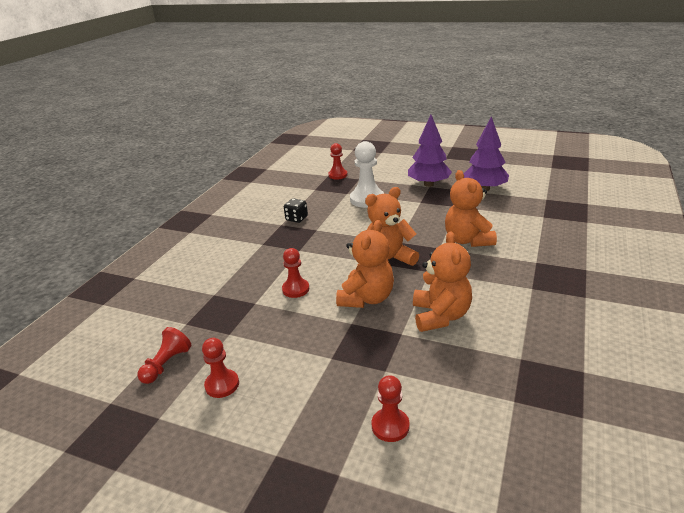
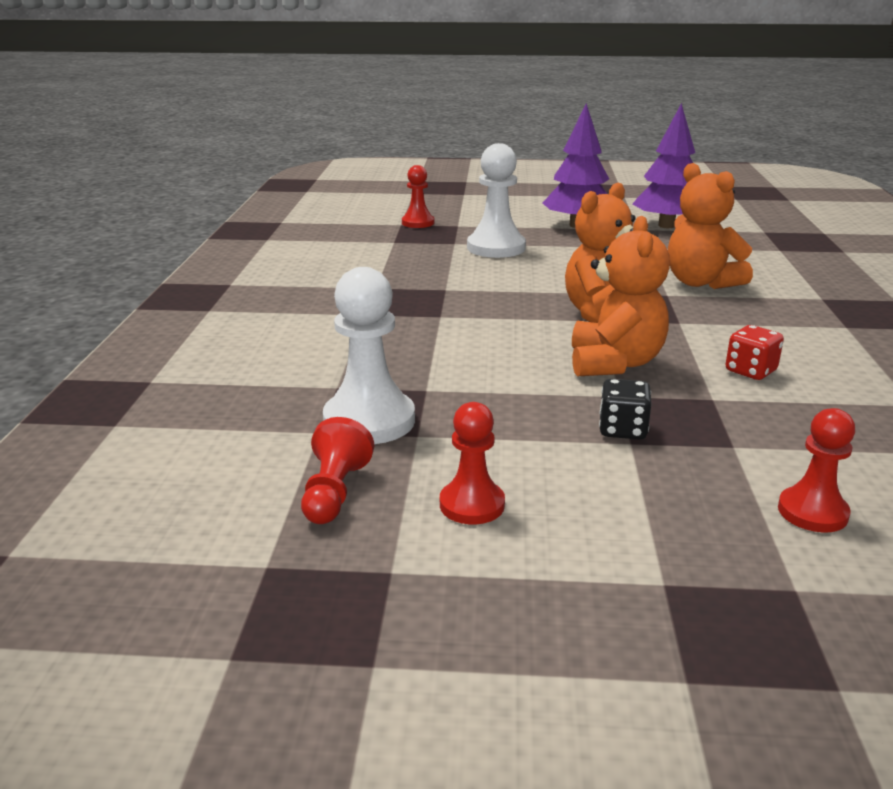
camera: 20 degrees left, 5 degrees down
red pawn [282,248,309,298] -> none
black dice [284,199,308,223] -> black dice moved to [599,379,652,440]
orange teddy bear [413,231,472,332] -> red dice [725,325,784,380]
none -> white pawn [323,267,415,444]

